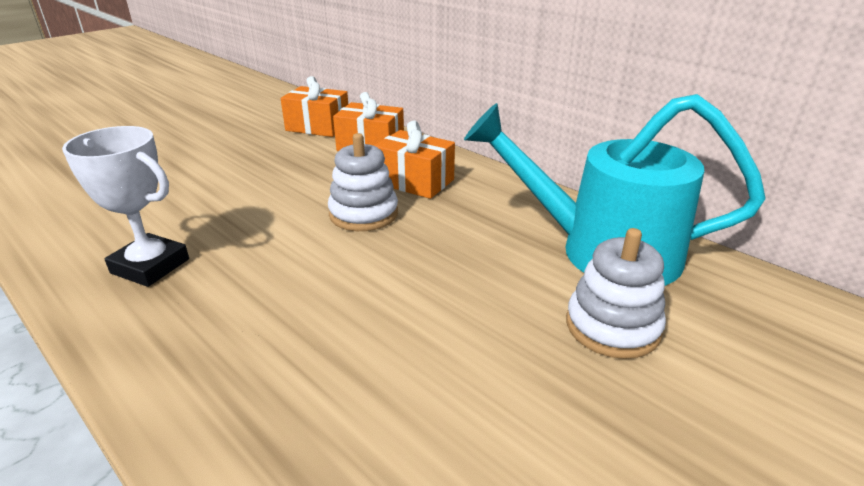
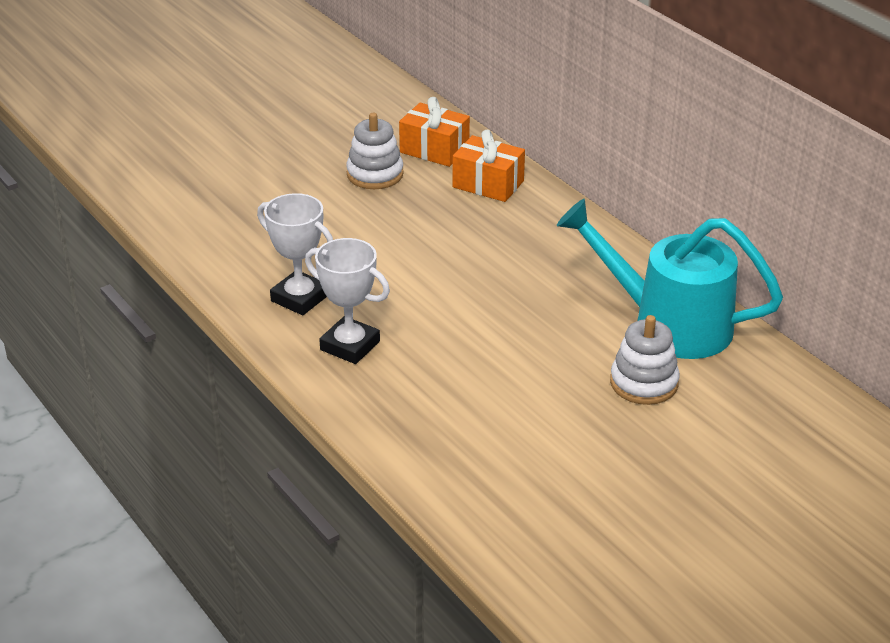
camera: 10 degrees right, 5 degrees up
white stacking toy [328,133,398,231] -> white stacking toy moved to [346,113,404,189]
orange gift [374,120,455,199] -> none
none -> white trophy [305,238,390,364]

